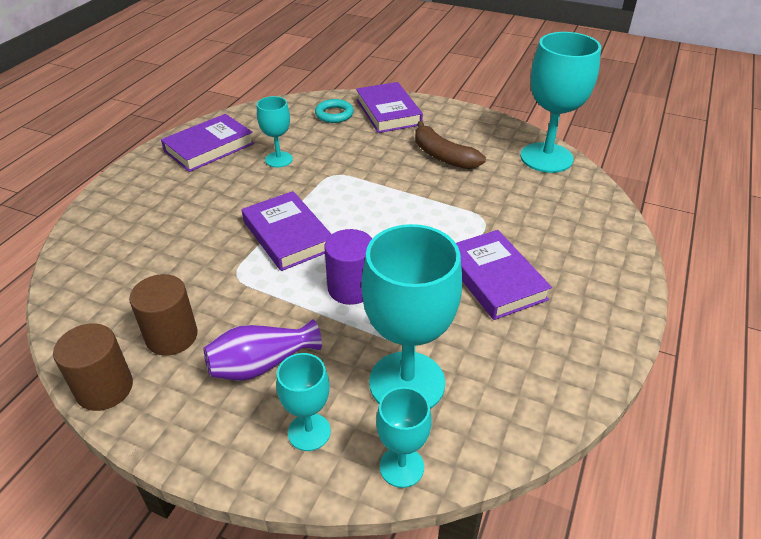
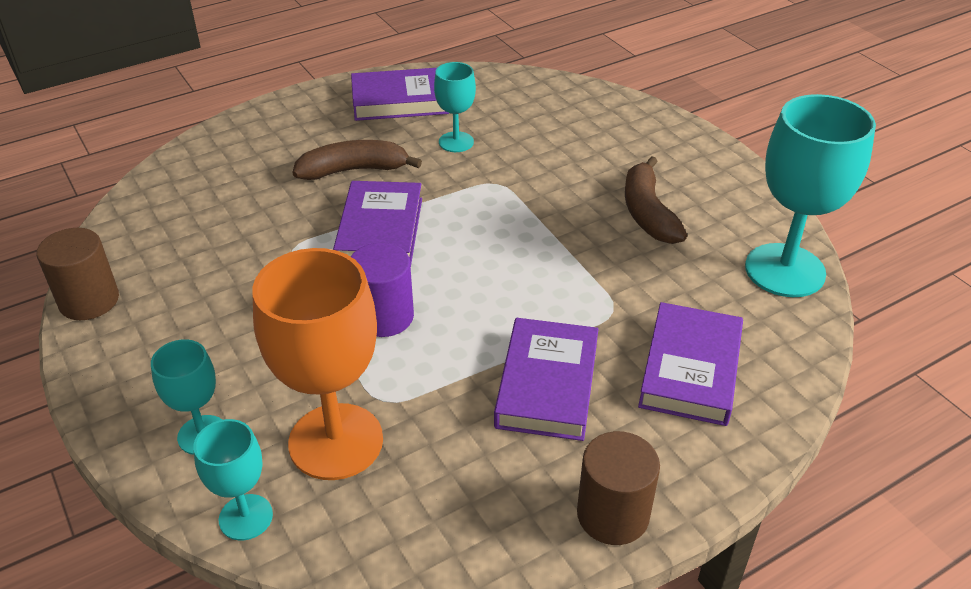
camera: 35 degrees right, 0 degrees up
brown cylinder [129,274,198,356] -> brown cylinder moved to [577,431,660,545]
purple vase [204,319,322,381] -> none
turquoise ring [315,99,354,123] -> none
purple book [356,82,423,133] -> purple book moved to [638,302,743,426]
turquoise goblet [361,224,462,409] -> orange goblet [252,248,383,480]
none -> brown banana [292,140,422,180]

